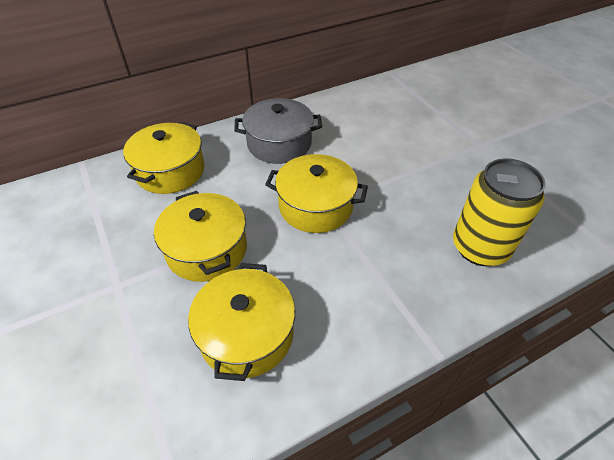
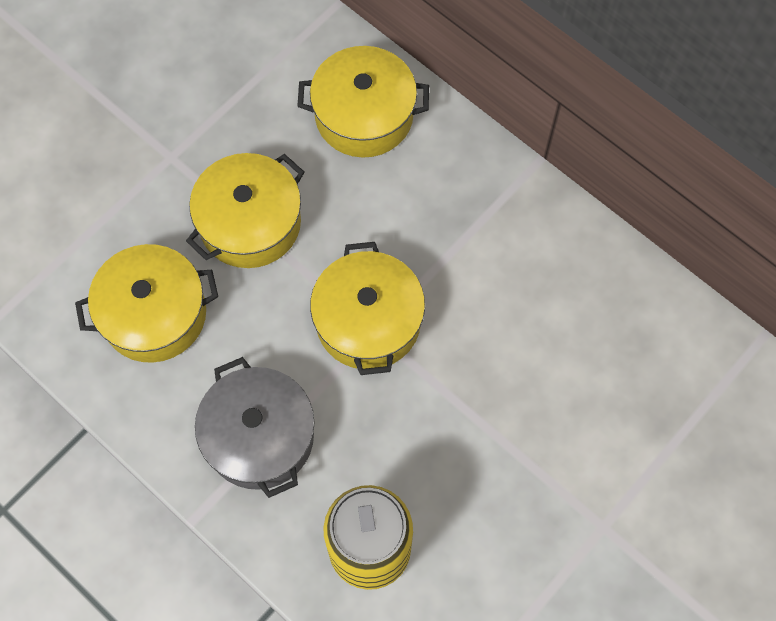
camera: 70 degrees right, 20 degrees up
grey pot [234,98,322,164] -> grey pot moved to [195,357,315,498]

